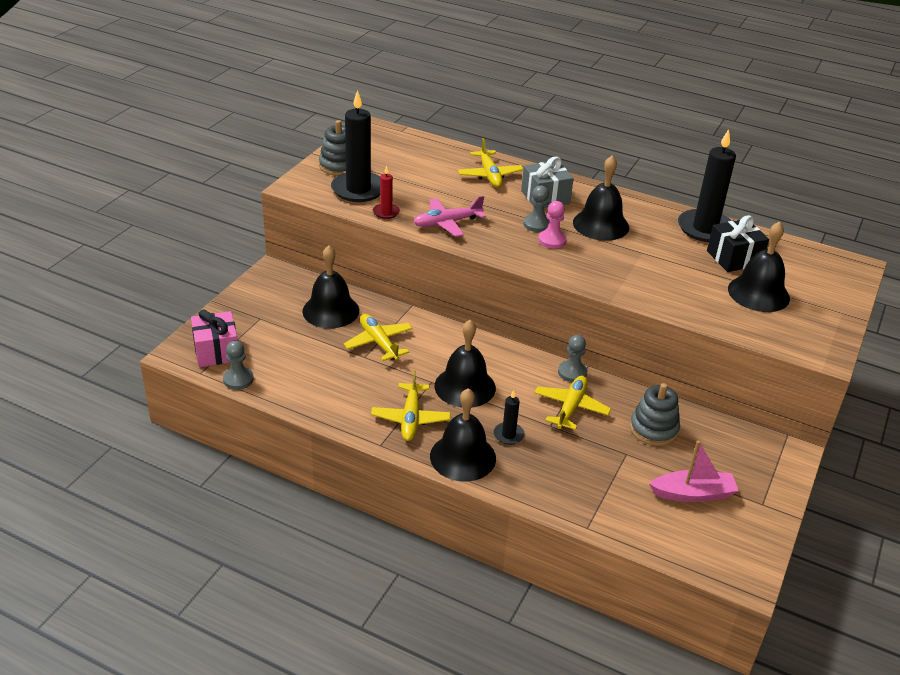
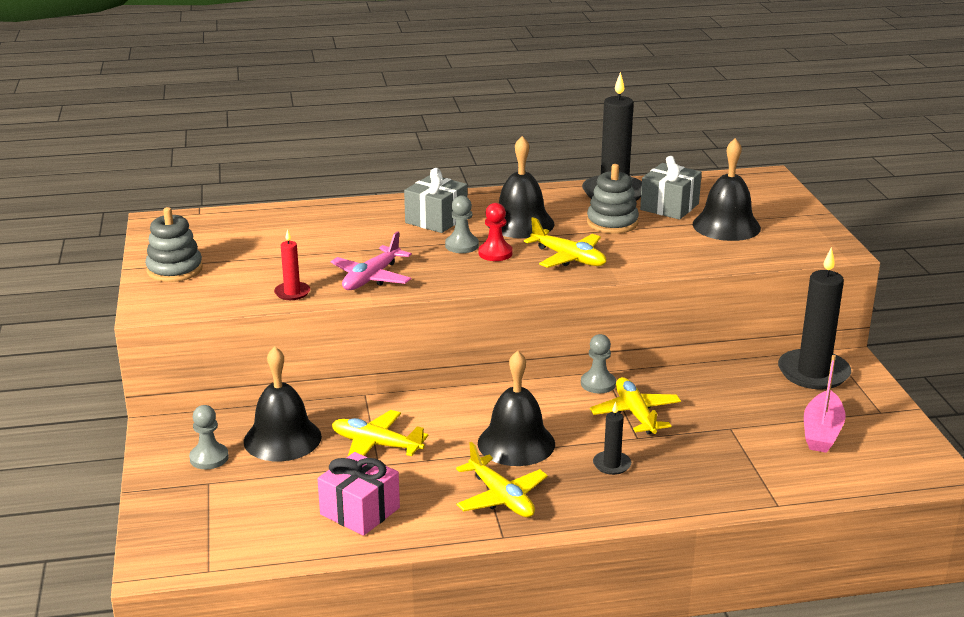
camera: 35 degrees left, 10 degrees down
pink gift [191,310,238,367] -> pink gift moved to [317,452,400,536]
grey pawn [223,341,254,390] -> grey pawn moved to [189,405,229,469]
black candle [331,90,380,202] -> black candle moved to [778,247,851,389]
black bell [430,388,496,482] -> none
yellow plane [458,138,523,188] -> yellow plane moved to [524,217,606,268]
pink pawn [538,201,567,248] -> red pawn [479,203,512,261]
grey stacking toy [630,383,680,446] -> grey stacking toy moved to [587,164,639,234]
pink boat [649,441,739,502] -> pink boat turned 150 degrees clockwise [804,355,845,453]
black gift [707,215,769,272] -> grey gift [640,156,702,220]

